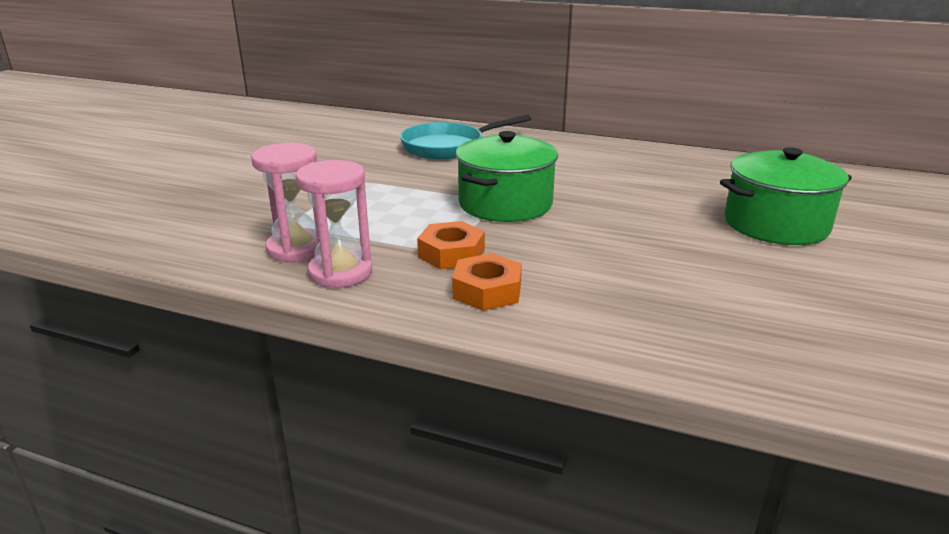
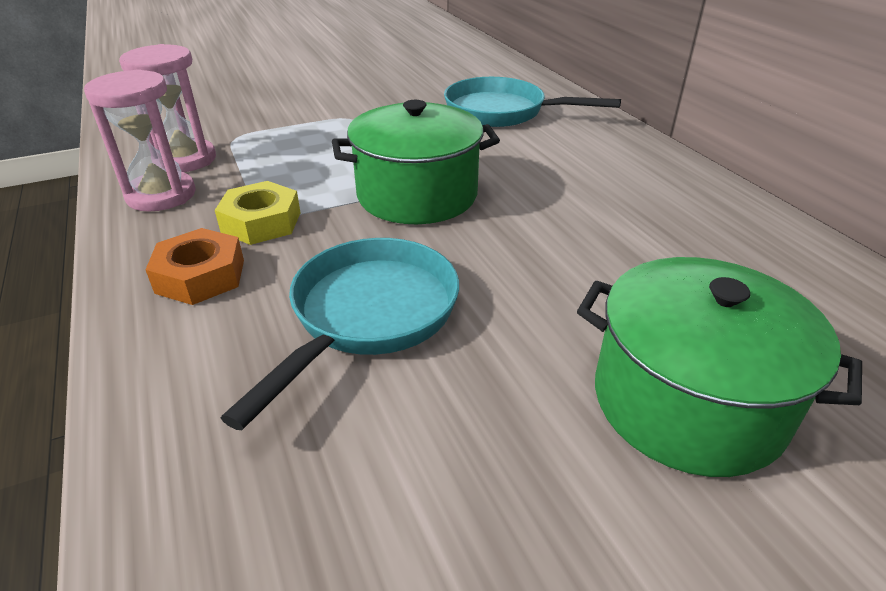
camera: 45 degrees right, 10 degrees up
orange nut [417,221,485,270] -> yellow nut [215,181,300,245]
none -> turquoise pan [221,238,459,430]

